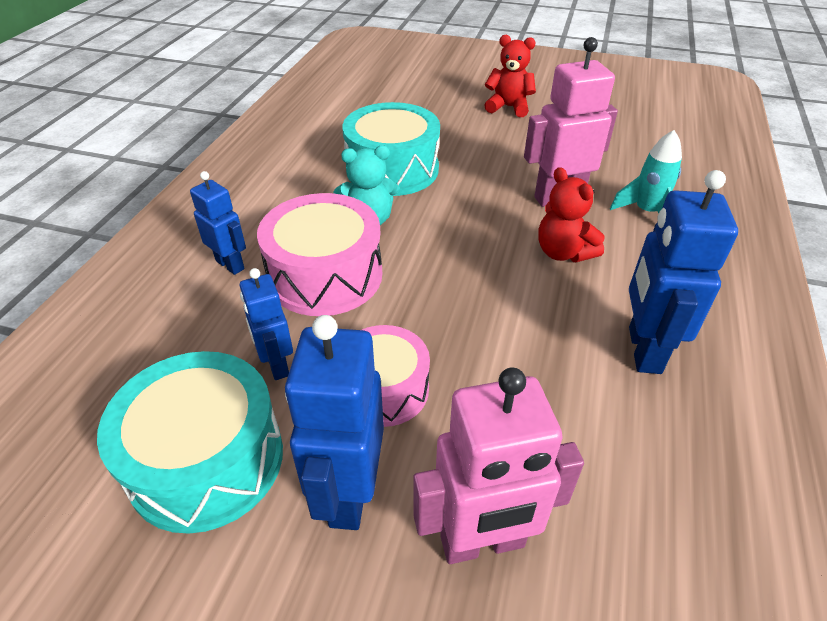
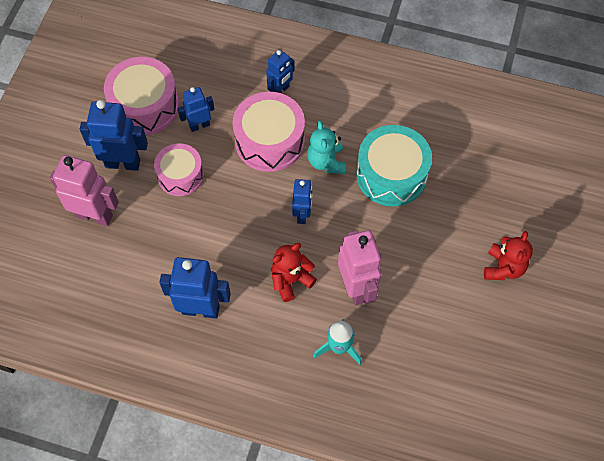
camera: 90 degrees right, 20 degrees up
turquoise drum [97,351,283,534] -> pink drum [104,57,179,135]
pink robot [413,368,584,564] -> pink robot turned 120 degrees clockwise [50,155,119,226]
none -> blue robot [292,179,313,224]

